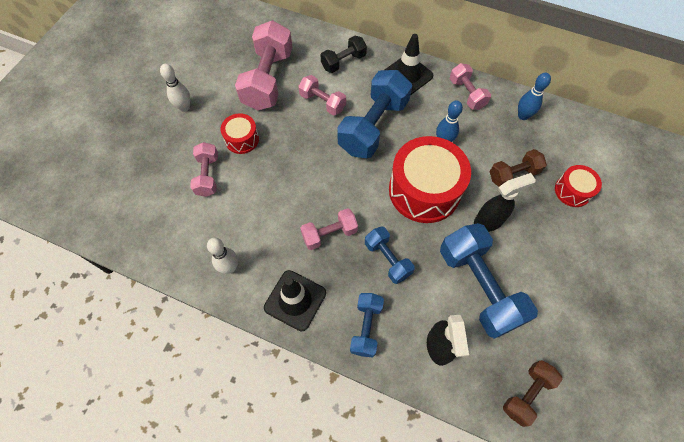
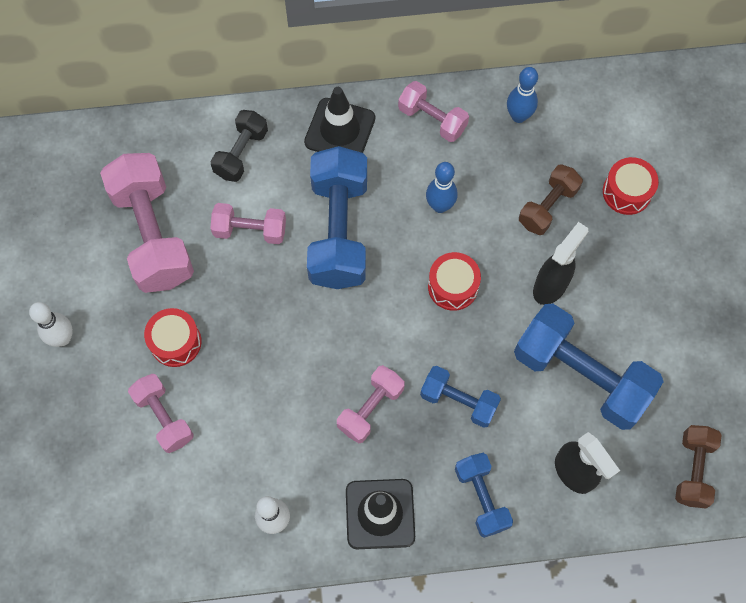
camera: 30 degrees left, 5 degrees up
red drum [389,136,471,223] -> red drum [428,252,481,311], size x0.50

